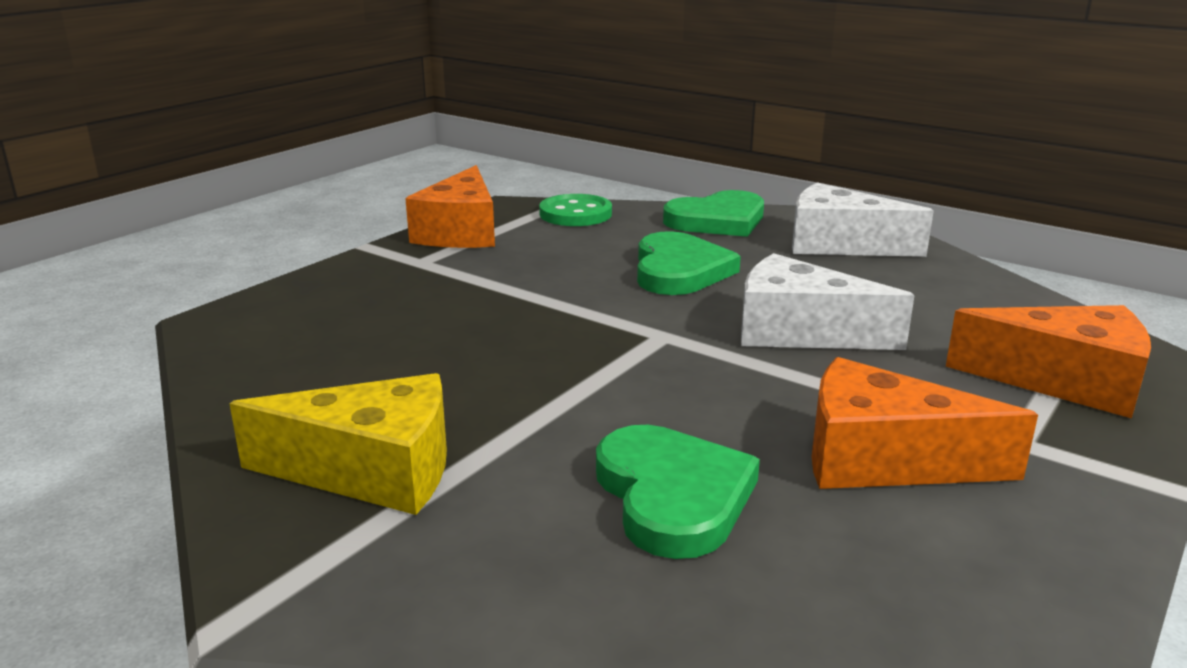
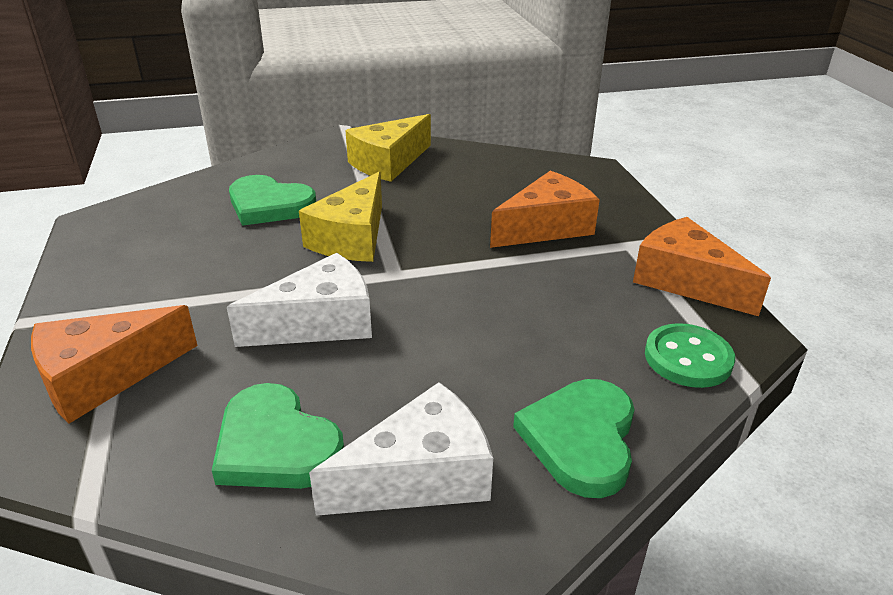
camera: 130 degrees right, 10 degrees up
green heart [637,231,741,295] -> green heart moved to [212,383,344,489]
orange cheese [812,357,1038,489] -> orange cheese moved to [490,171,600,248]
none -> yellow cheese [299,172,382,262]

